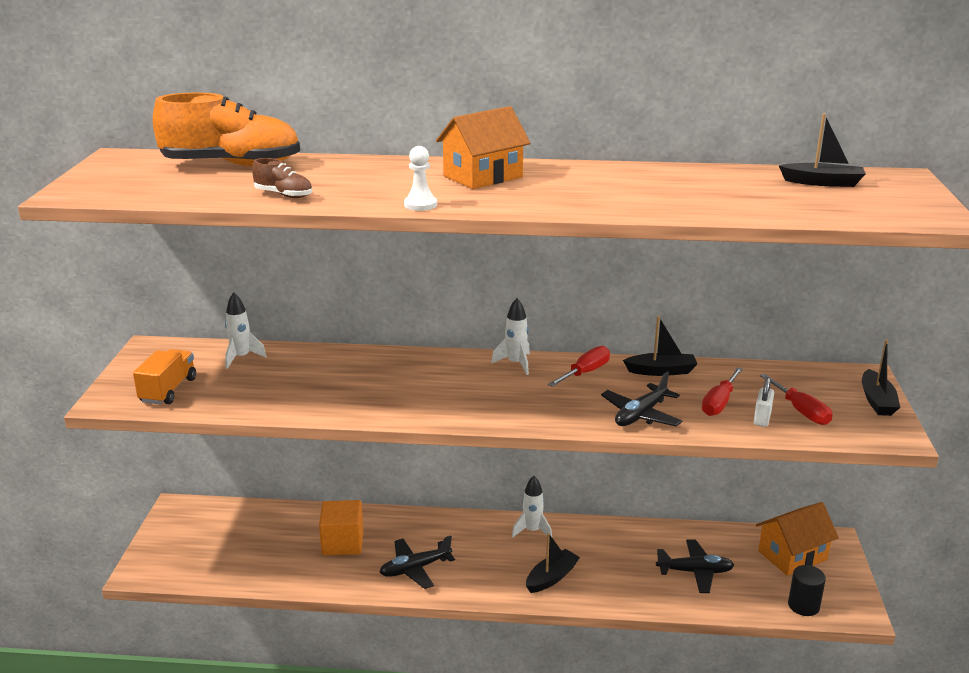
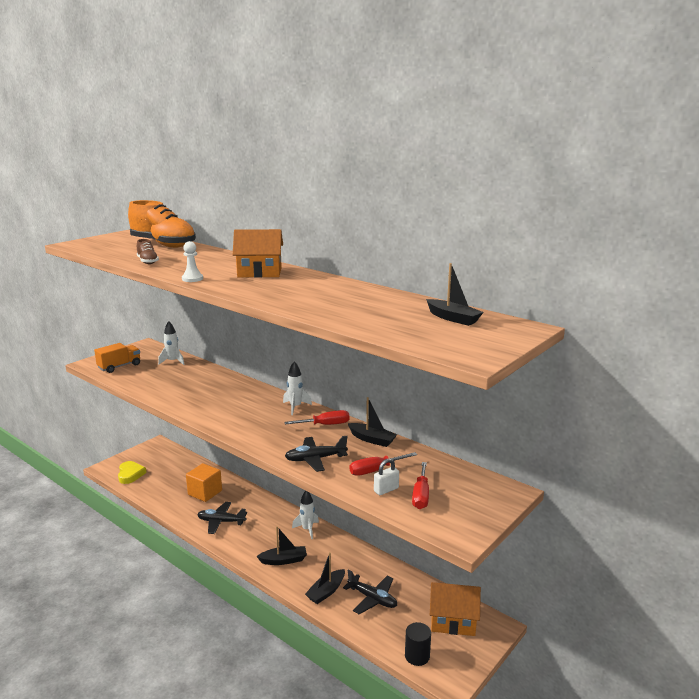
camera: 35 degrees right, 5 degrees down
black boat [862,340,900,416] -> black boat moved to [305,552,345,604]
none -> yellow heart [118,461,147,484]

